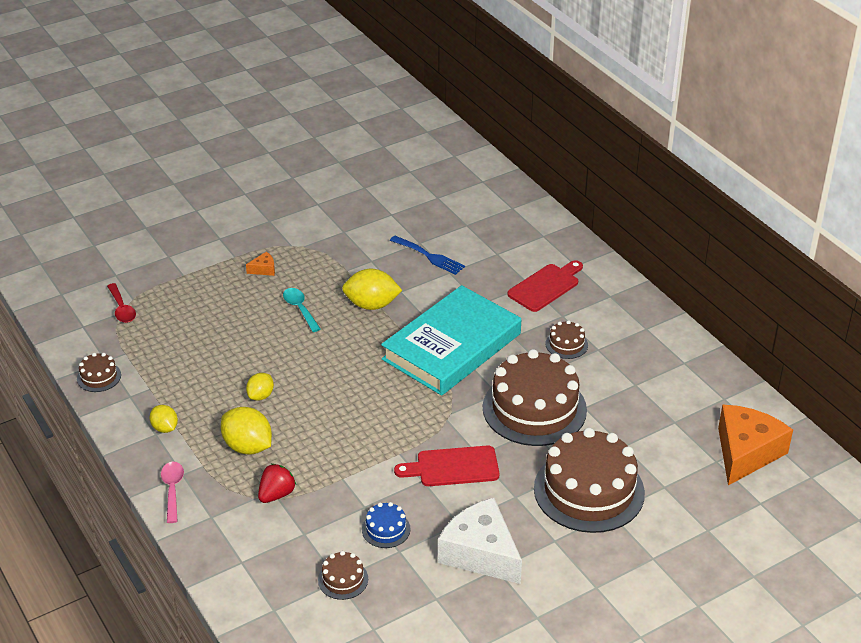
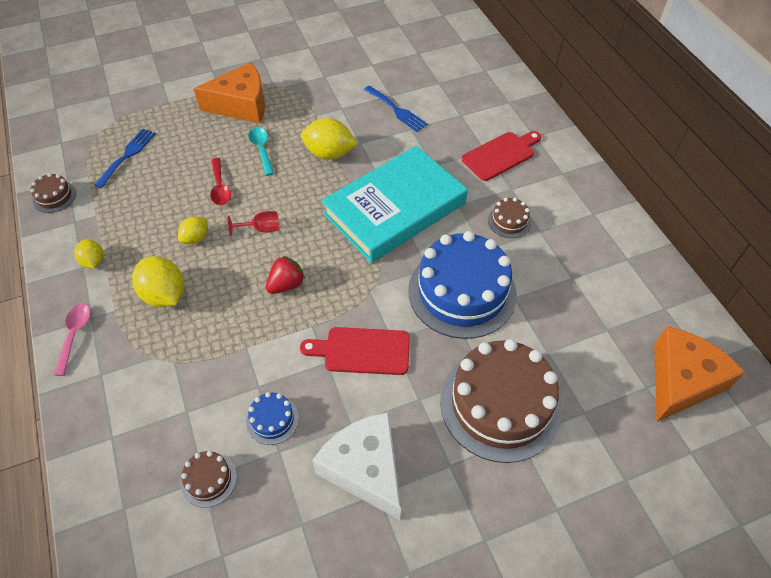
camera: 10 degrees right, 15 degrees up
red spoon [107,283,136,323] -> red spoon moved to [210,158,231,205]
orange cheese [246,252,275,276] -> orange cheese [193,62,265,123], size x2.48
red strawberry [258,464,296,503] -> red strawberry moved to [266,256,305,294]
brown cake [483,349,587,446] -> blue cake [408,231,517,339]
none -> blue fork [94,129,156,188]
none -> red goblet [227,211,279,236]

